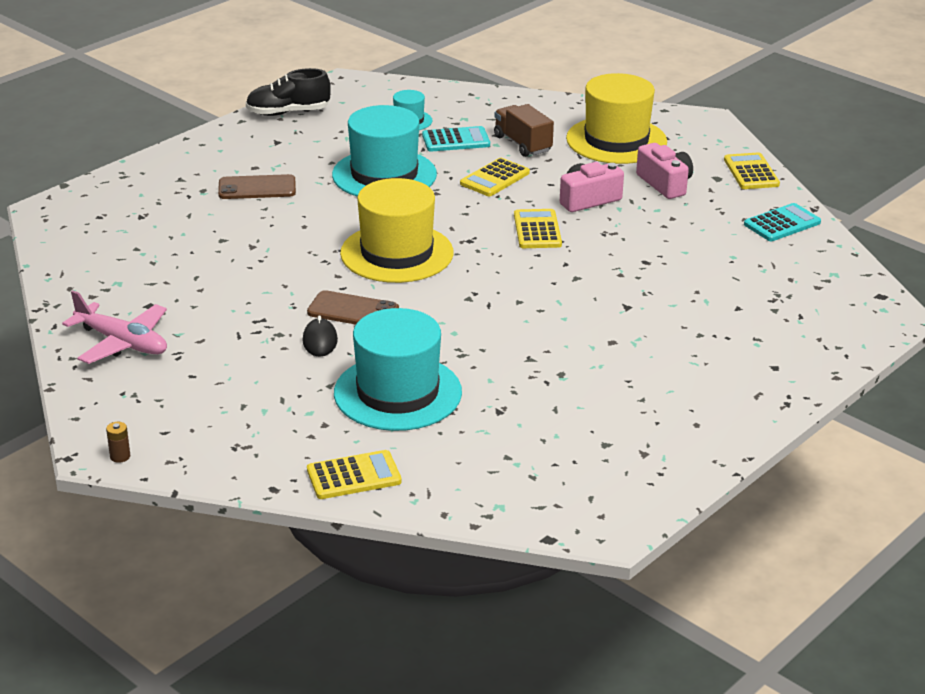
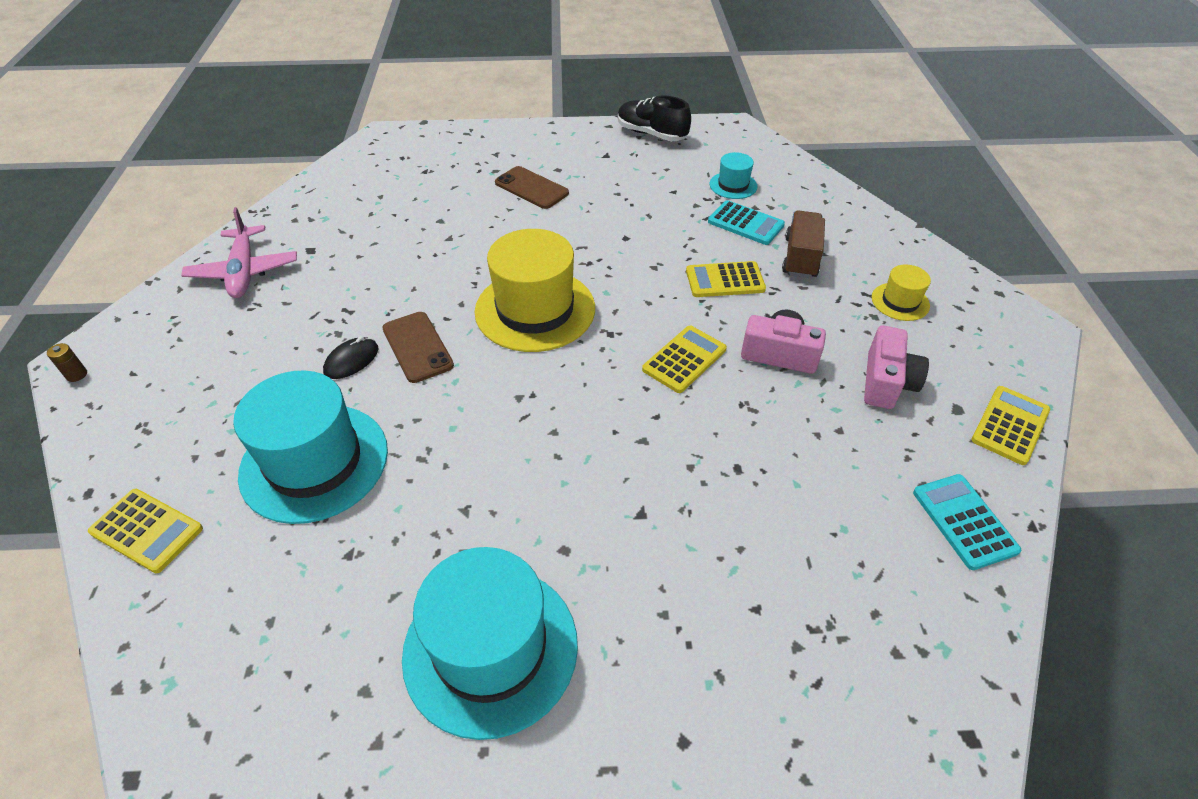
camera: 45 degrees right, 15 degrees up
turquoise hat [332,105,437,197] -> turquoise hat moved to [402,547,578,740]
yellow hat [566,73,667,164] -> yellow hat [872,264,931,321], size x0.47
turquoise calculator [744,203,821,241] -> turquoise calculator turned 120 degrees counterclockwise [913,474,1021,570]

